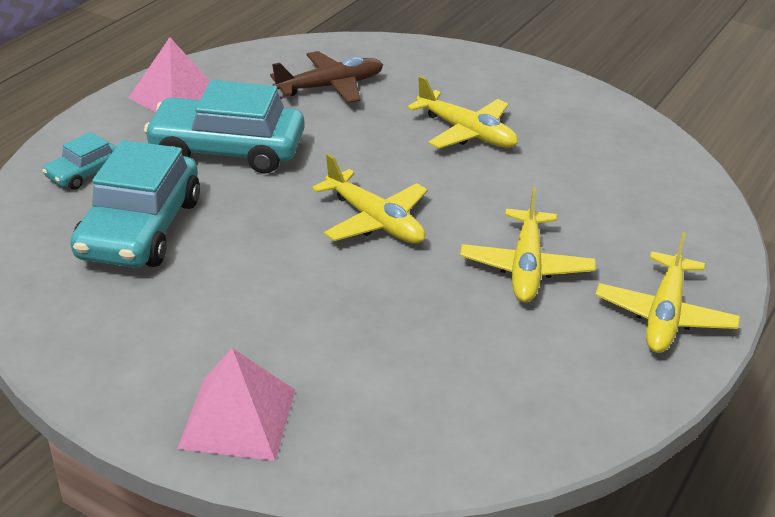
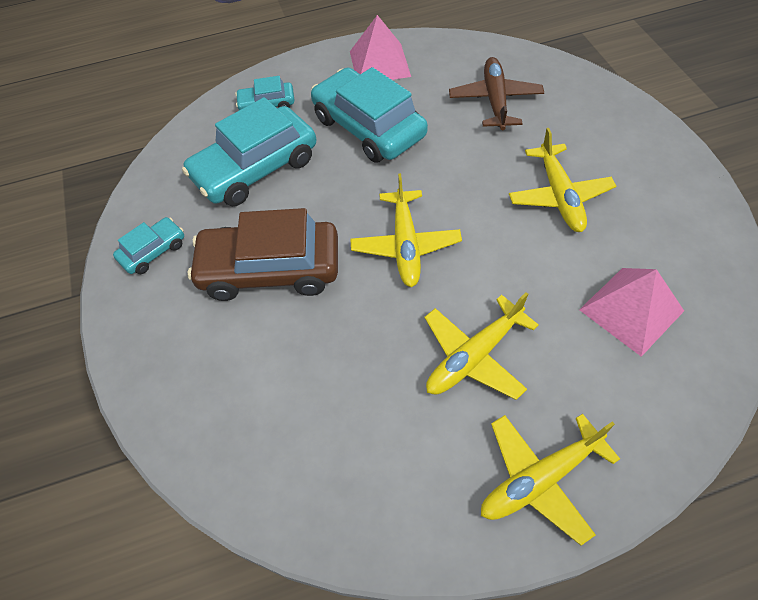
camera: 45 degrees right, 20 degrees up
pink pyramid [177,348,295,461] -> pink pyramid moved to [579,268,684,357]
brown plane [270,51,383,103] -> brown plane turned 105 degrees counterclockwise [449,57,544,130]
none -> turquoise car [113,217,184,274]
none -> brown car [188,208,338,301]

